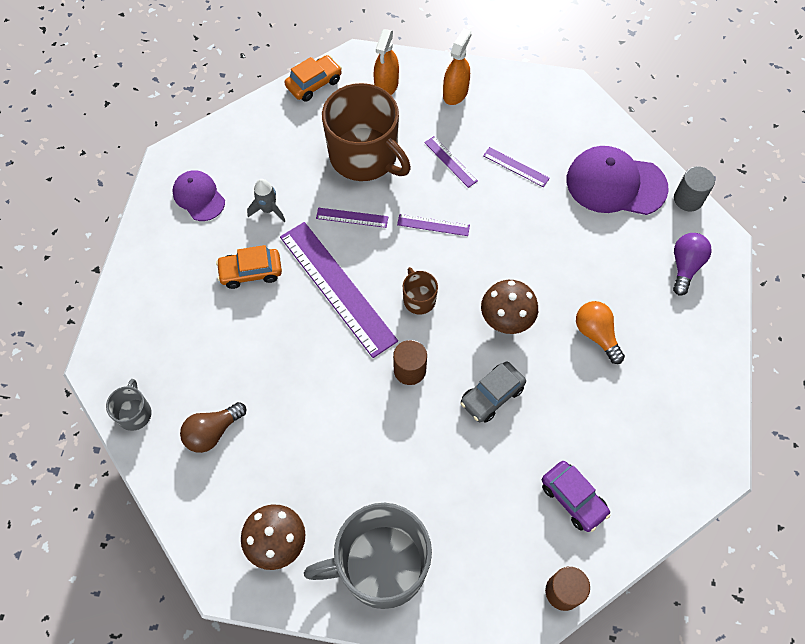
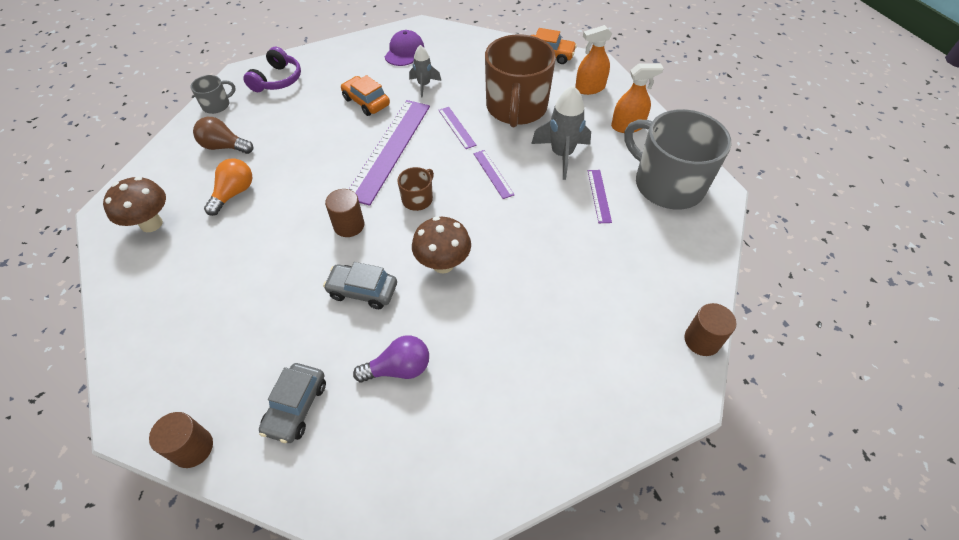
camera: 55 degrees right, 10 degrees down
grey mug [304,503,432,609] -> grey mug moved to [625,109,731,209]
purple ruler [424,136,478,188] -> grey rocket [531,85,591,180]
purple car [542,461,611,532] -> grey car [259,363,326,443]
purple cap [567,146,669,215] -> none
orange light bulb [576,301,625,364] -> orange light bulb moved to [204,159,252,216]
purple light bulb [673,233,712,296] -> purple light bulb moved to [353,335,429,382]
grey cylinder [674,166,715,211] -> brown cylinder [684,303,736,356]
none -> purple headphones [243,47,301,92]

